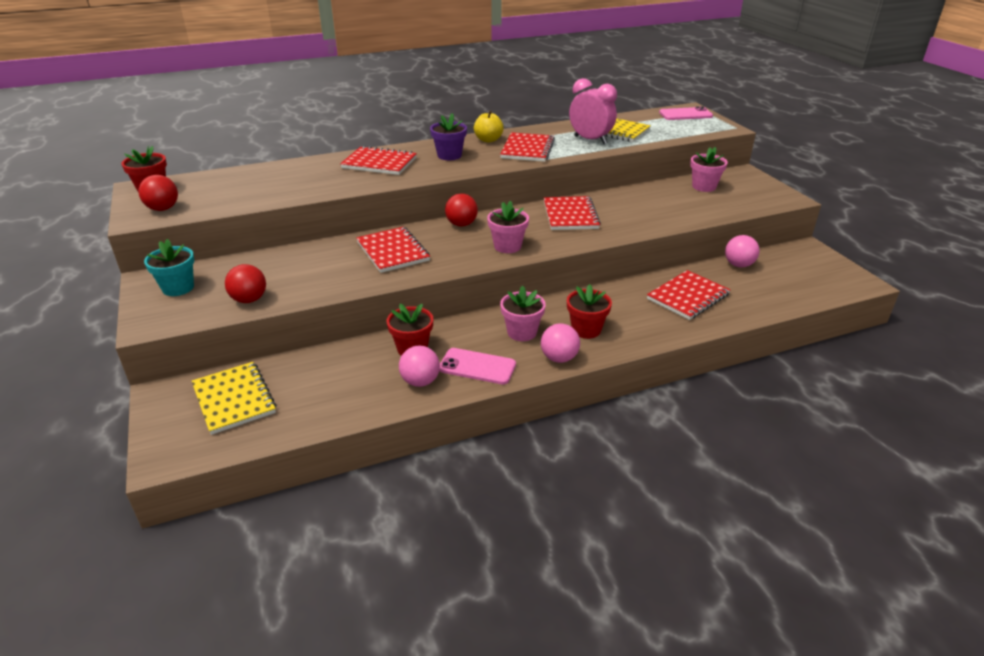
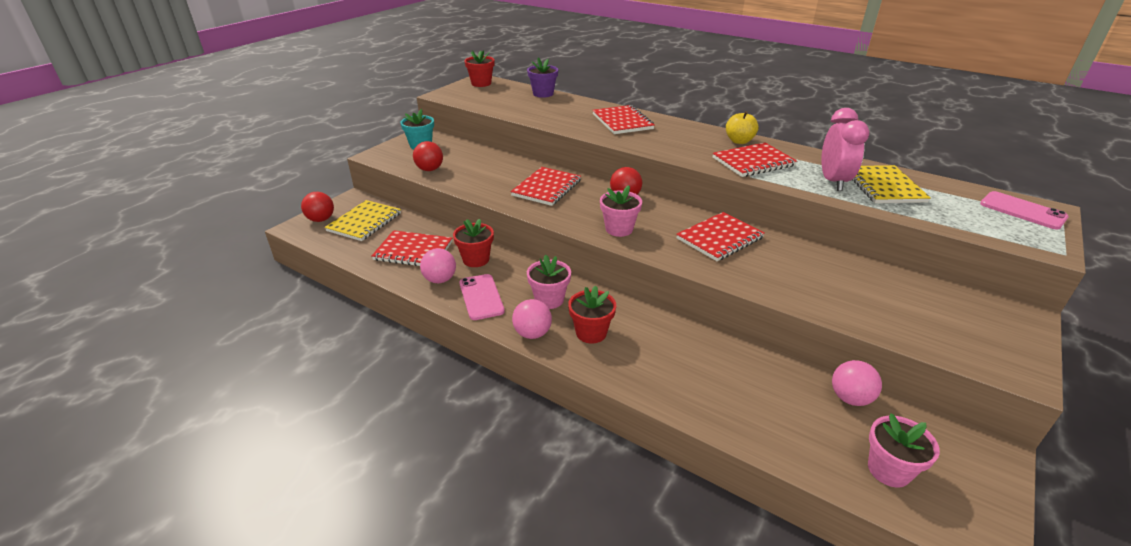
camera: 55 degrees right, 0 degrees up
red ball [139,175,178,211] -> red ball moved to [301,192,334,222]
purple flower pot [430,113,467,160] -> purple flower pot moved to [527,57,558,98]
red notebook [647,270,730,320] -> red notebook moved to [371,230,452,266]
pink flower pot [690,147,728,192] -> pink flower pot moved to [868,413,940,488]

